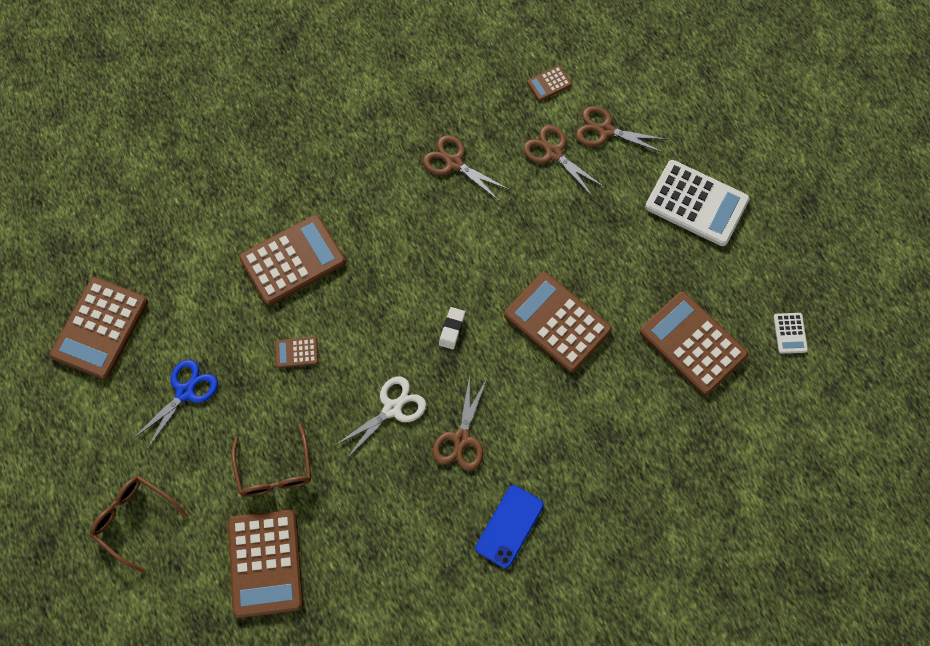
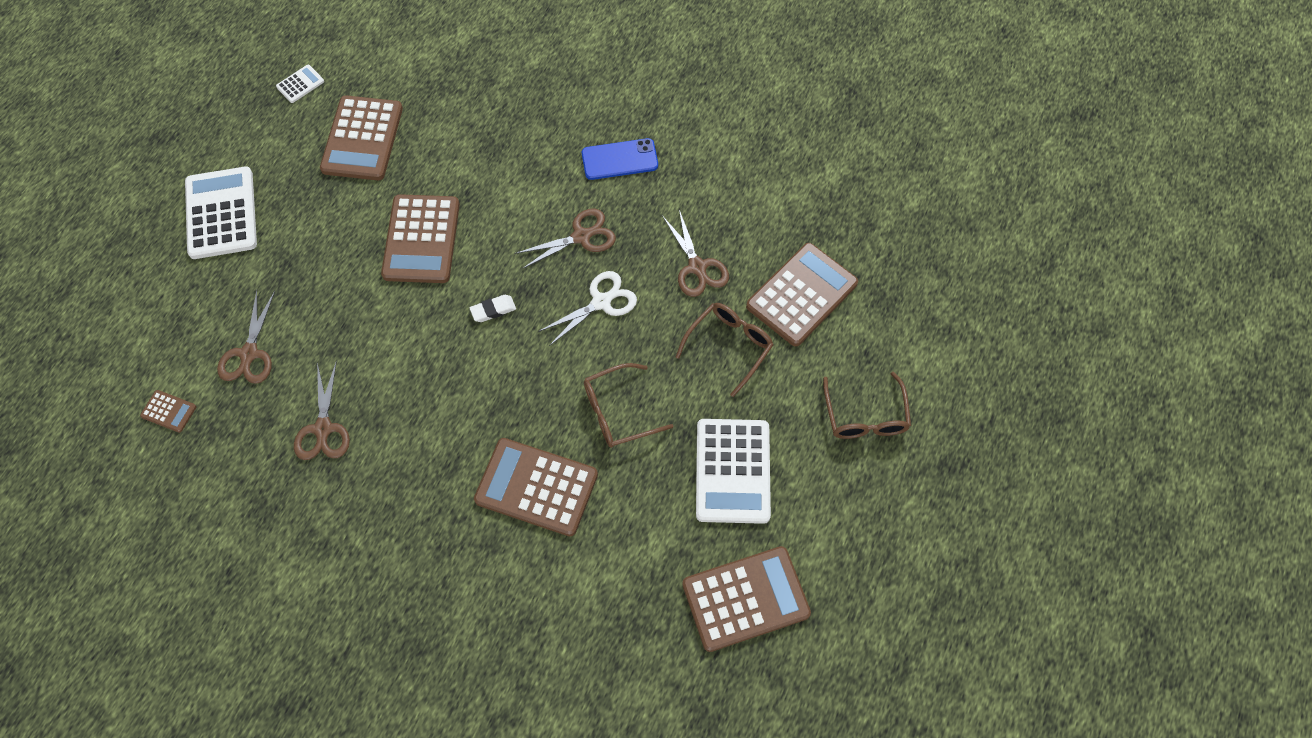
camera: 130 degrees left, 5 degrees down
blue scissors [133,359,218,449] -> white calculator [696,419,771,524]
brown calculator [275,337,318,368] -> brown glasses [584,363,673,448]
white scissors [335,377,426,458] -> white scissors turned 135 degrees clockwise [538,271,637,346]
brown scissors [576,106,667,153] -> brown scissors moved to [663,210,729,297]

